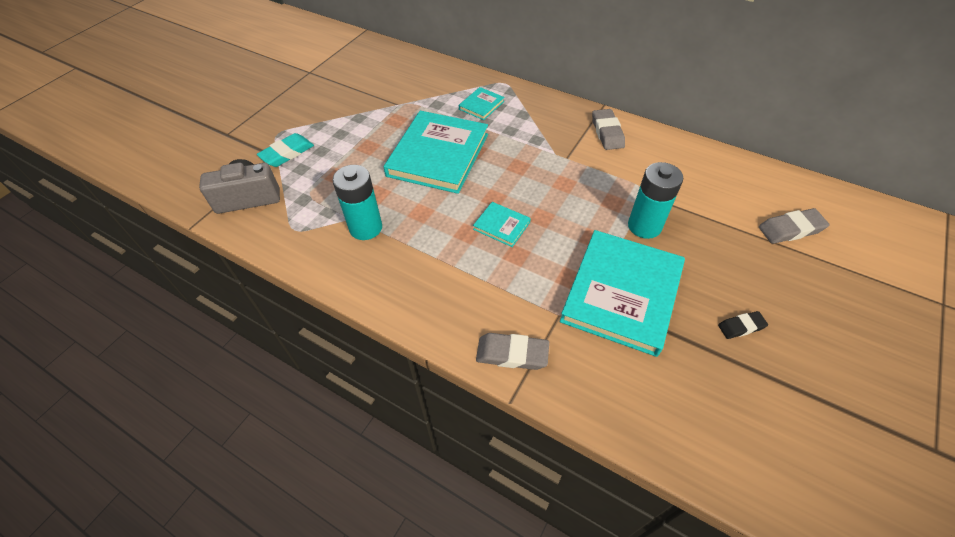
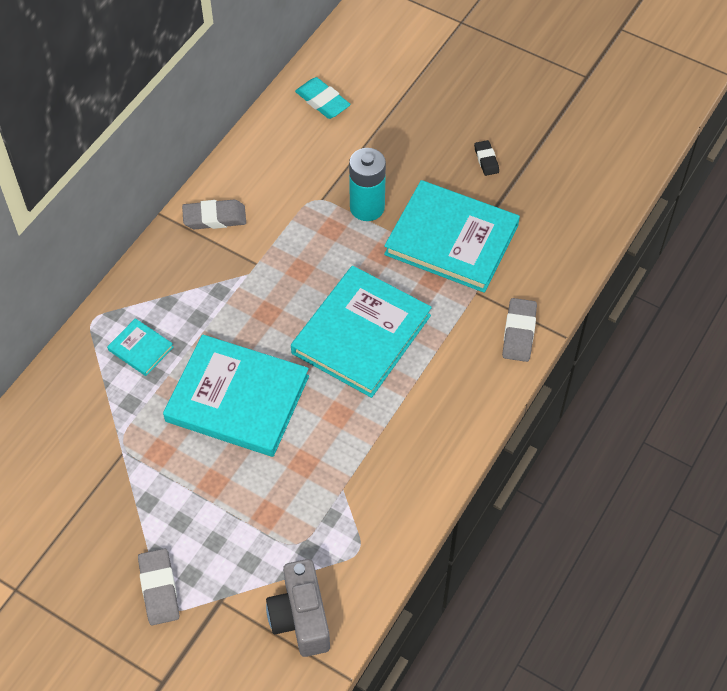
camera: 90 degrees left, 5 degrees up
turquoise eraser [257,133,314,167] -> turquoise eraser moved to [295,77,351,119]
turquoise battery [332,165,382,240] -> none
turquoise book [473,202,531,247] -> turquoise book [291,266,432,398], size x2.26
grey eraser [759,208,830,244] -> grey eraser moved to [138,548,179,625]

